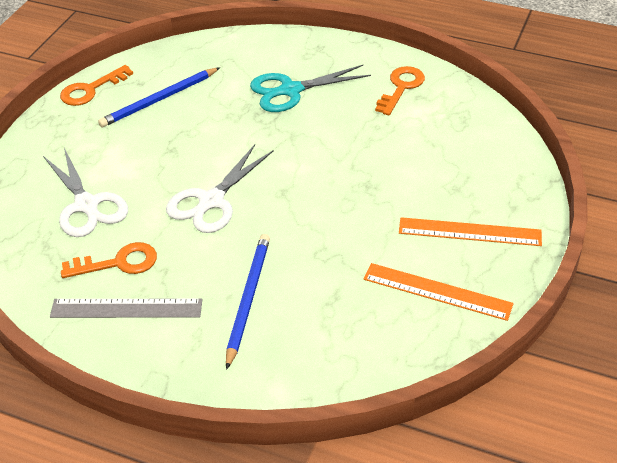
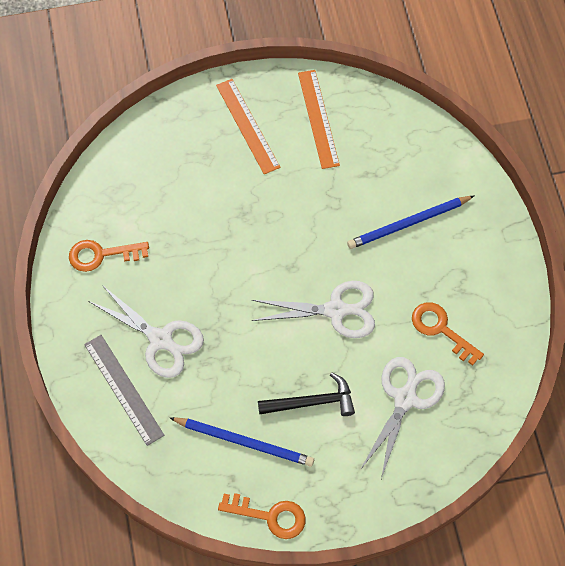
camera: 125 degrees left, 20 degrees up
grey ruler [50,299,202,318] -> grey ruler moved to [84,335,164,446]
turquoise scissors [250,65,371,112] -> white scissors [88,285,204,378]
none -> black hammer [258,372,355,416]

